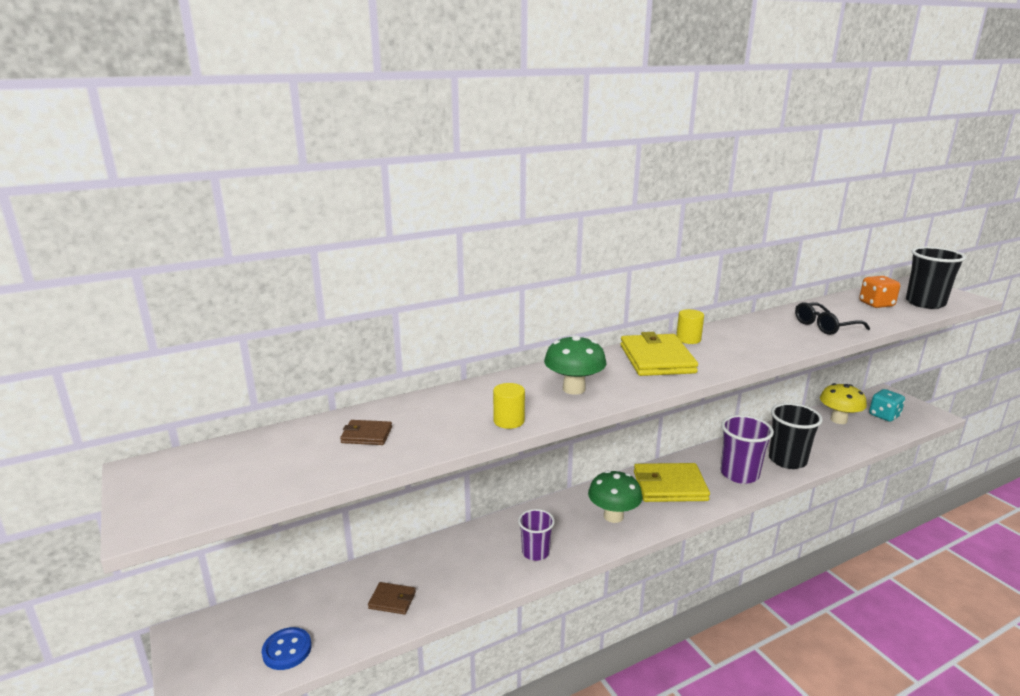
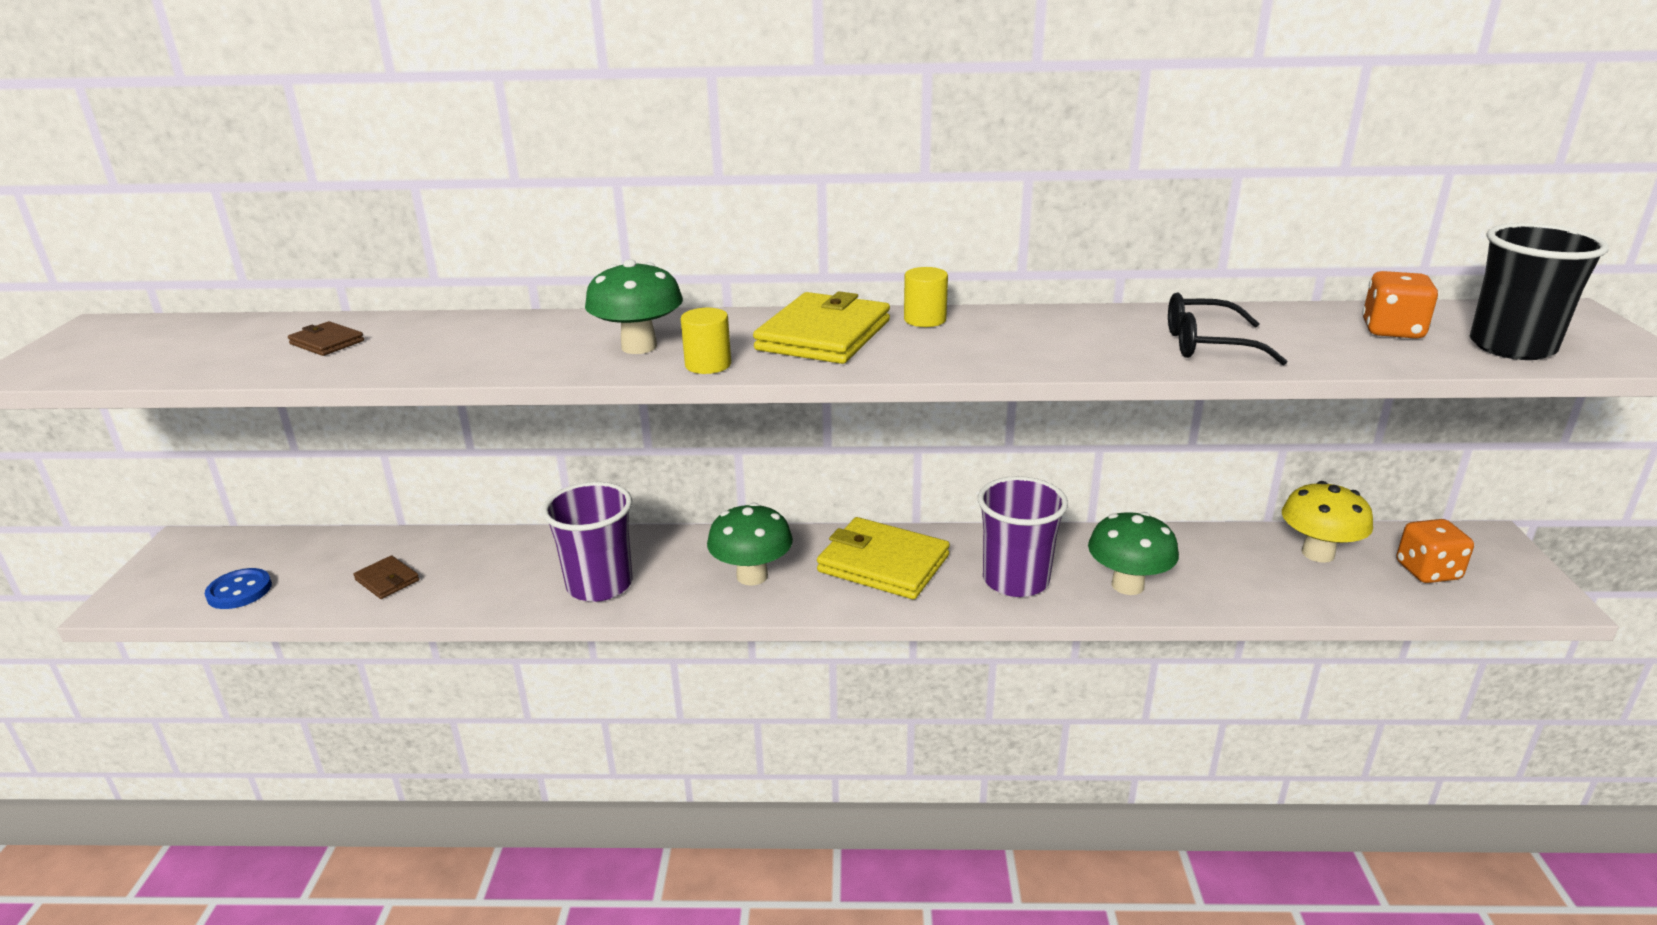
camera: 30 degrees right, 5 degrees up
yellow cylinder [493,383,525,429] -> yellow cylinder moved to [681,308,731,374]
purple cup [518,509,555,561] -> purple cup [542,482,632,602], size x1.60
black cup [769,403,823,469] -> green mushroom [1088,512,1179,595]
turquoise dice [869,389,905,421] -> orange dice [1397,519,1474,583]

